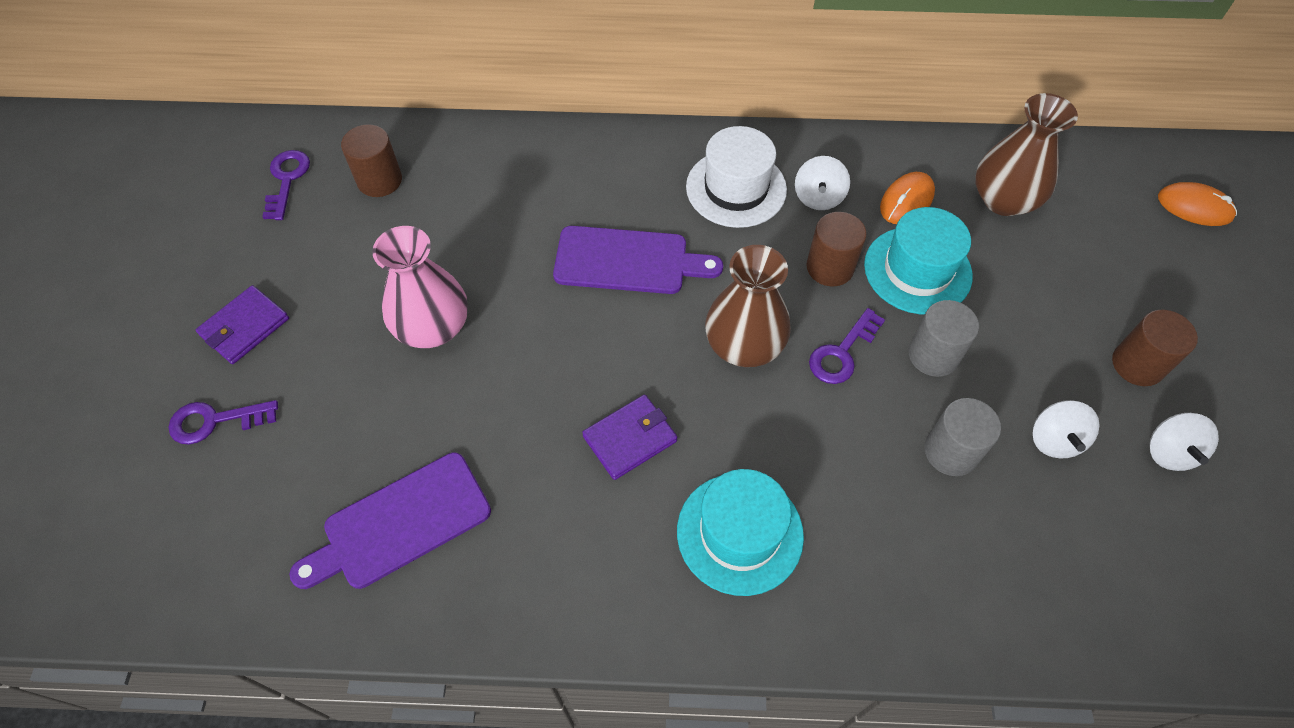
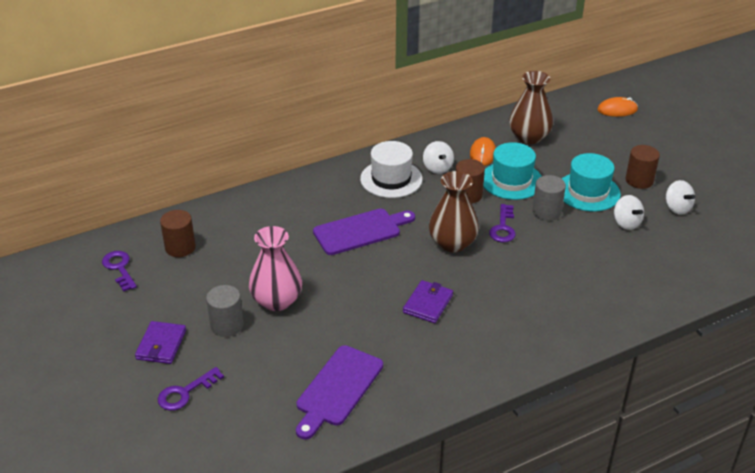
camera: 30 degrees left, 20 degrees down
turquoise hat [677,469,804,596] -> turquoise hat moved to [562,153,621,212]
grey cylinder [924,398,1001,476] -> grey cylinder moved to [206,285,244,337]

